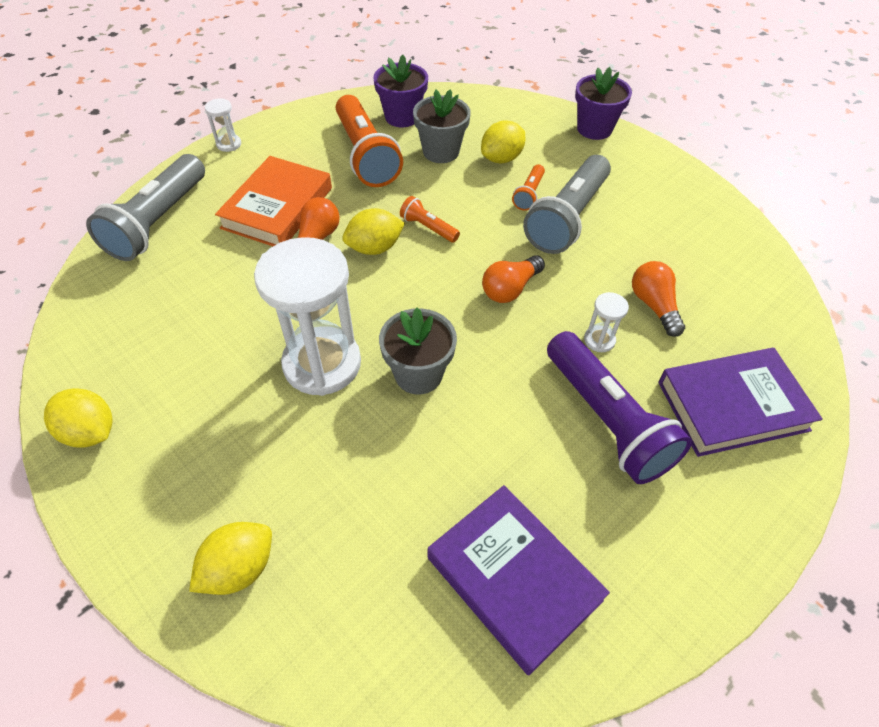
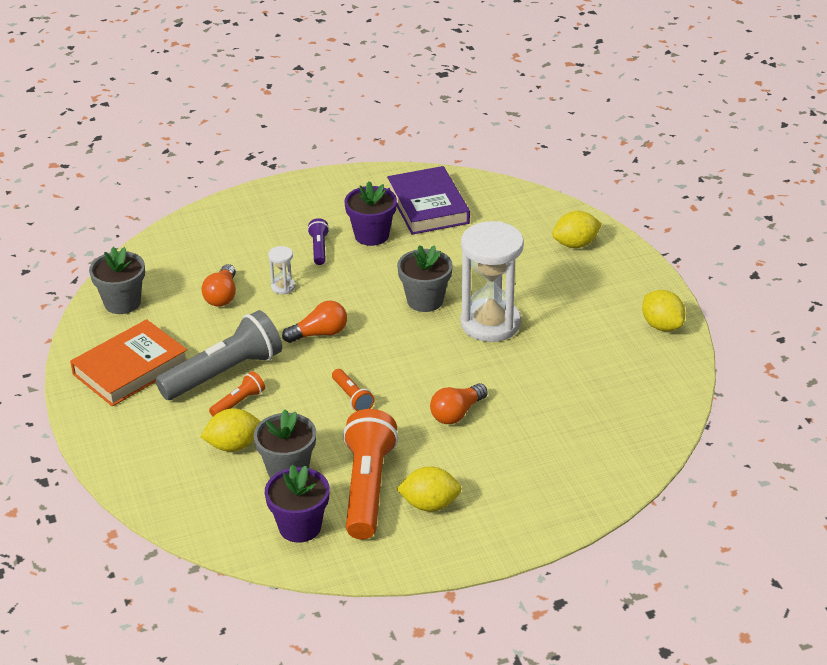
camera: 155 degrees left, 15 degrees down
grey flashlight [86,154,205,261] -> none
white hourglass [205,99,241,152] -> none
orange book [215,156,332,246] -> orange book moved to [70,319,187,406]
yellow lemon [342,208,405,255] -> yellow lemon moved to [397,466,462,512]
purple flashlight [547,331,692,484] -> purple flashlight [307,218,329,265], size x0.47
purple flower pot [575,67,632,140] -> purple flower pot moved to [344,181,397,246]
purple book [658,348,823,457] -> none
none -> grey flower pot [89,247,145,314]

